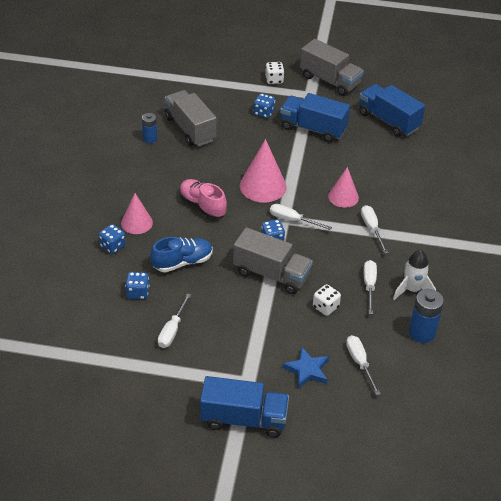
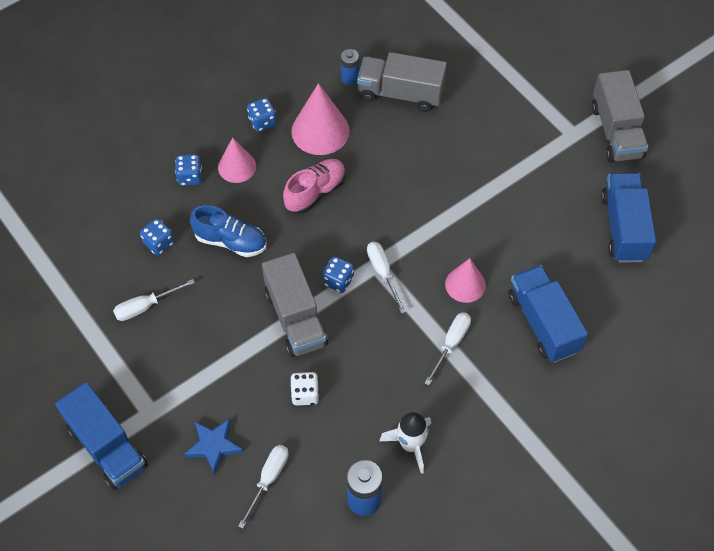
camera: 45 degrees right, 15 degrees up
grey truck [165,90,217,147] -> grey truck turned 90 degrees counterclockwise [357,52,447,112]
pink shoe [179,179,227,219] -> pink shoe turned 45 degrees clockwise [283,159,345,214]
pink cone [240,139,287,202] -> pink cone moved to [291,83,350,155]
blue dice [254,93,275,118] -> blue dice moved to [247,98,276,132]
white dice [265,62,285,84] -> none
blue truck [280,93,350,143] -> blue truck moved to [508,265,588,362]
white screwdriver [364,260,377,314] -> none

